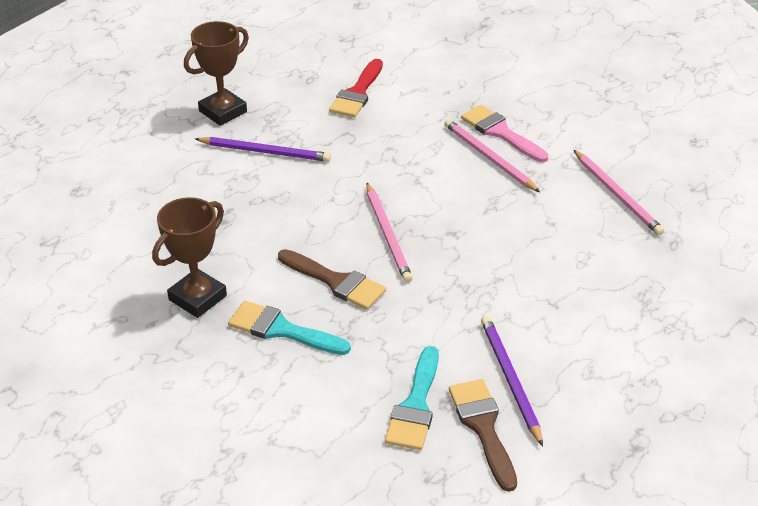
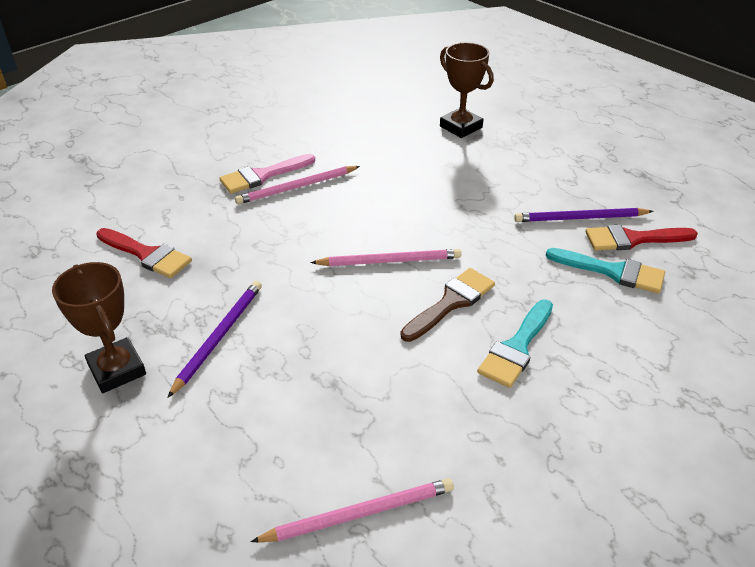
camera: 80 degrees left, 0 degrees up
brown trophy [152,197,227,318] -> brown trophy moved to [440,42,494,138]
brown brush [449,379,517,492] -> red brush [585,225,698,251]
pink pencil [574,150,664,235] -> pink pencil moved to [250,478,454,542]

